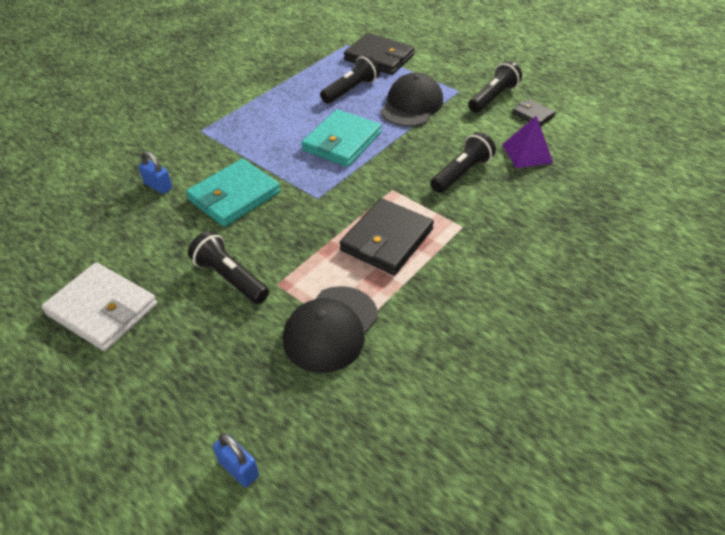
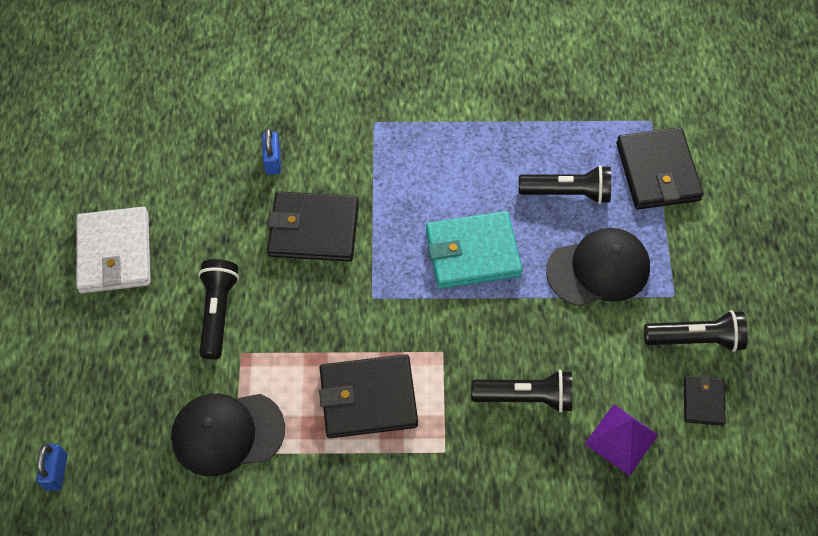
camera: 50 degrees right, 15 degrees up
turquoise wallet [186,159,281,227] -> black wallet [267,191,359,262]

